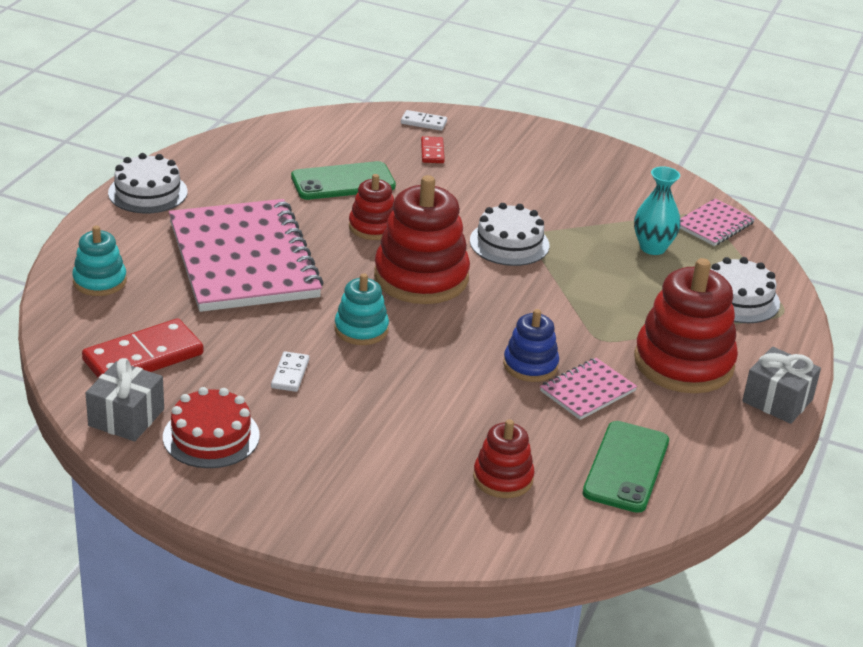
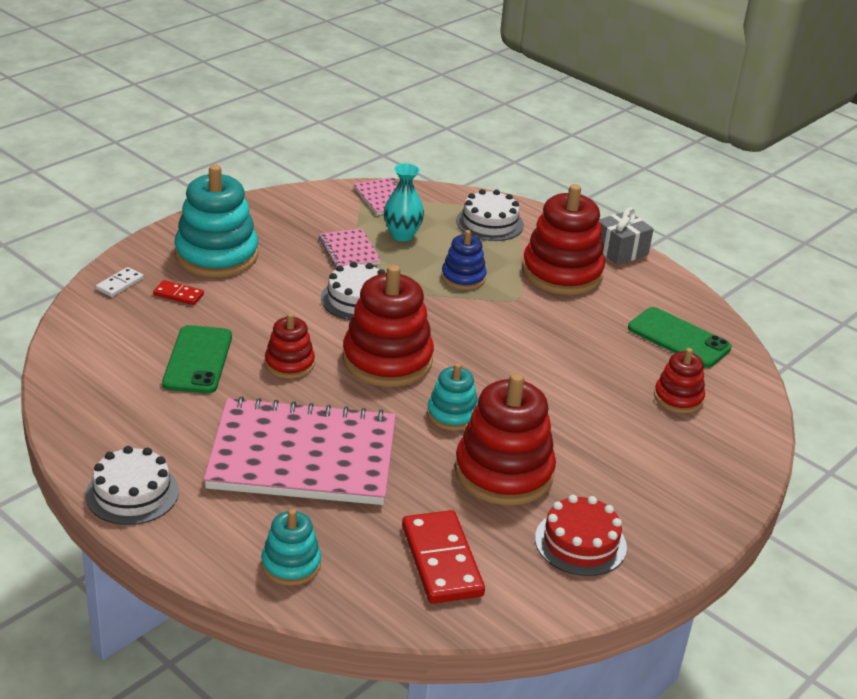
camera: 70 degrees left, 0 degrees up
grey gift [86,358,164,441] -> none
white domino [271,351,309,392] -> red stacking toy [455,373,556,505]
blue stacking toy [503,309,559,382] -> blue stacking toy moved to [441,230,487,290]
pink notebook [540,358,637,420] -> pink notebook moved to [319,228,381,268]
none -> turquoise stacking toy [175,165,258,277]

